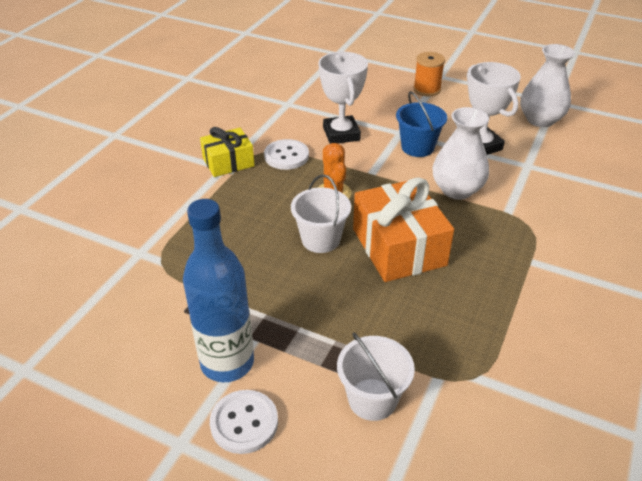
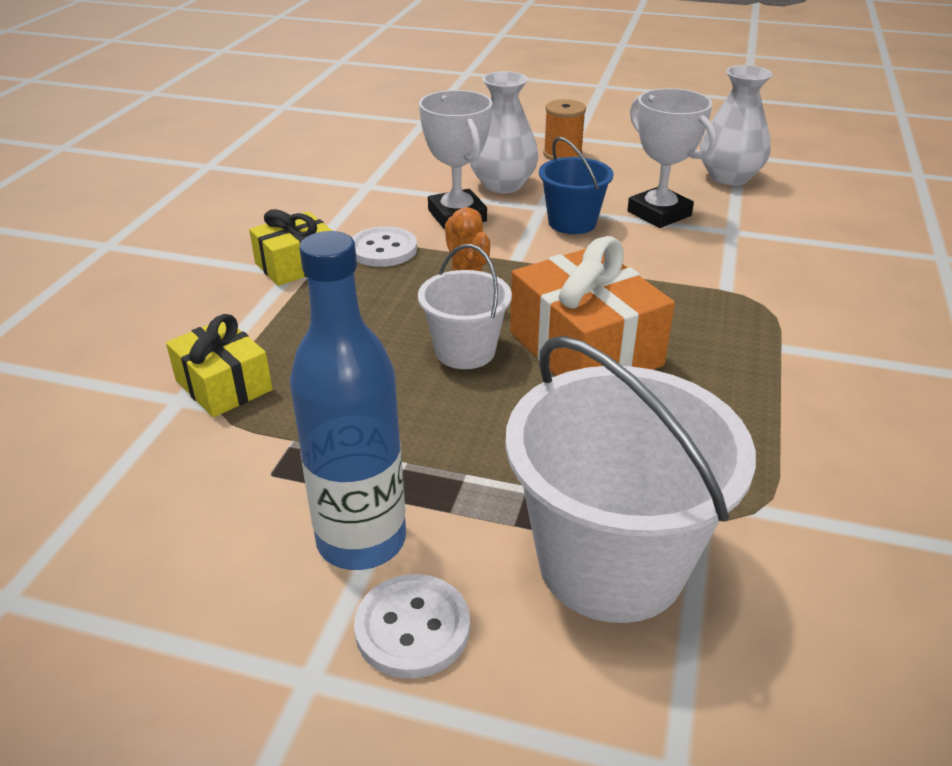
camera: 10 degrees left, 5 degrees down
white bucket [337,332,415,421] -> white bucket [506,336,756,623], size x1.83
white vase [433,107,489,200] -> white vase moved to [470,71,539,193]
none -> yellow gift [166,314,273,417]

